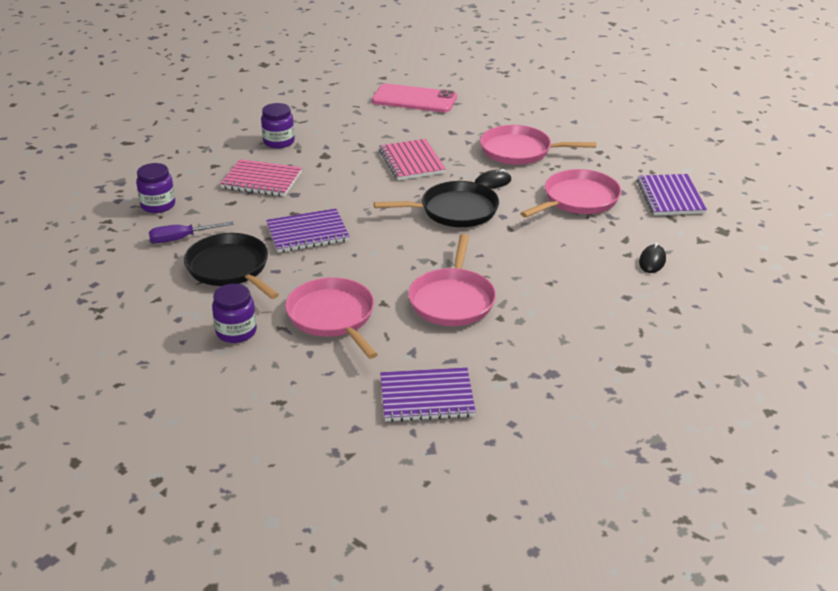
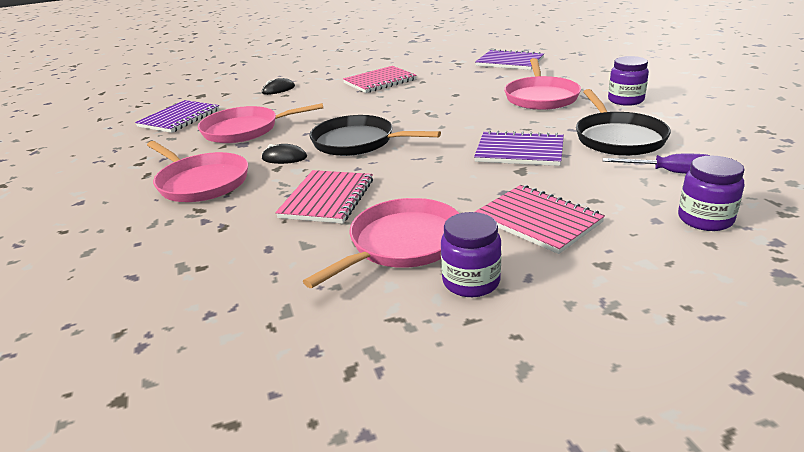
camera: 145 degrees left, 5 degrees down
pink phone [372,83,457,113] -> none
pink pan [408,234,496,326] -> pink pan moved to [303,198,459,288]
none -> pink notebook [343,66,417,93]

